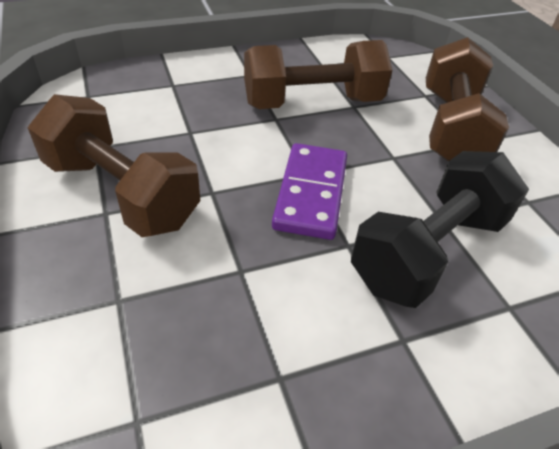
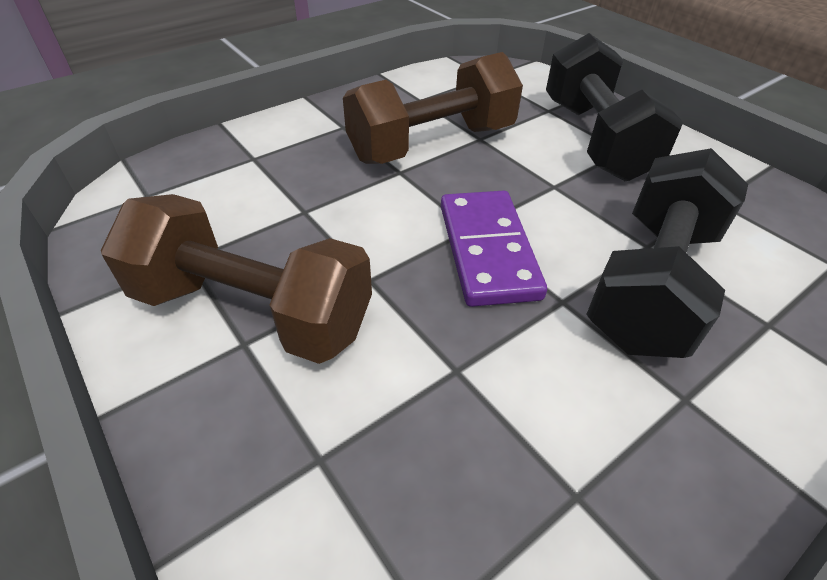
camera: 15 degrees left, 0 degrees up
brown dumbbell [426,37,509,162] -> black dumbbell [546,33,683,181]

